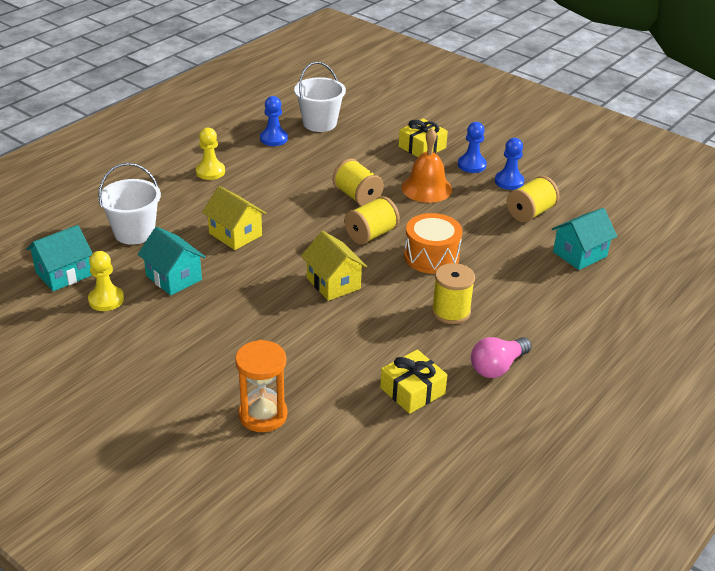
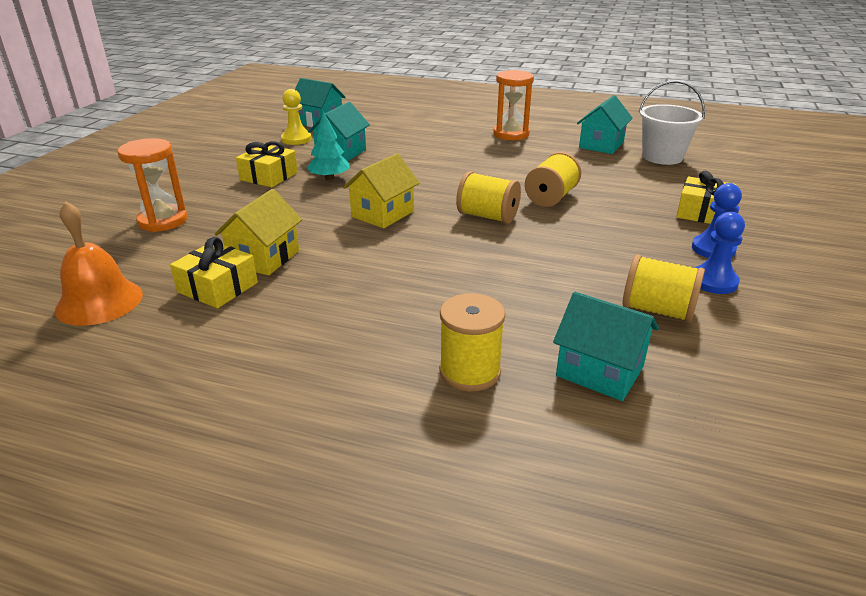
camera: 70 degrees right, 5 degrees down
white bucket [98,163,161,245] -> none
yellow pawn [196,128,225,180] -> orange hourglass [493,70,534,140]
yellow house [202,186,267,250] -> yellow house moved to [215,189,302,275]
blue pawn [260,96,288,146] -> turquoise house [577,95,633,154]
orange bell [401,128,452,203] -> orange bell moved to [55,201,143,326]
orange drum [404,213,462,274] -> none
yellow spool [432,263,475,324] -> yellow spool moved to [439,293,505,392]
pink light bulb [471,337,532,378] -> none
none -> yellow gift [236,141,298,187]
none -> turquoise tree [307,112,349,180]

